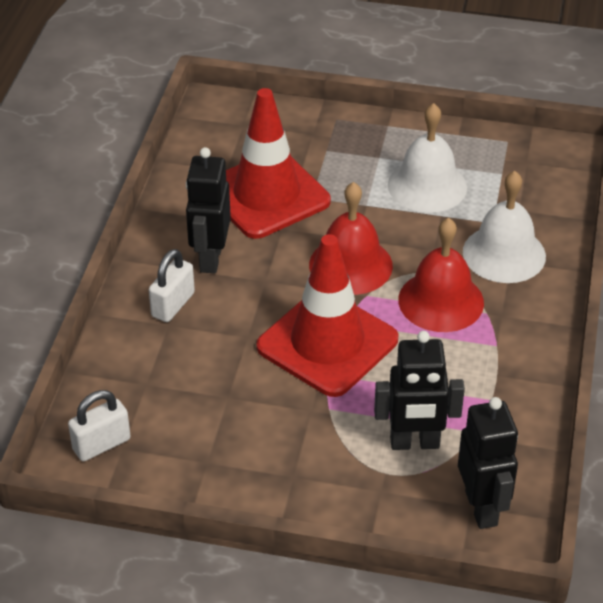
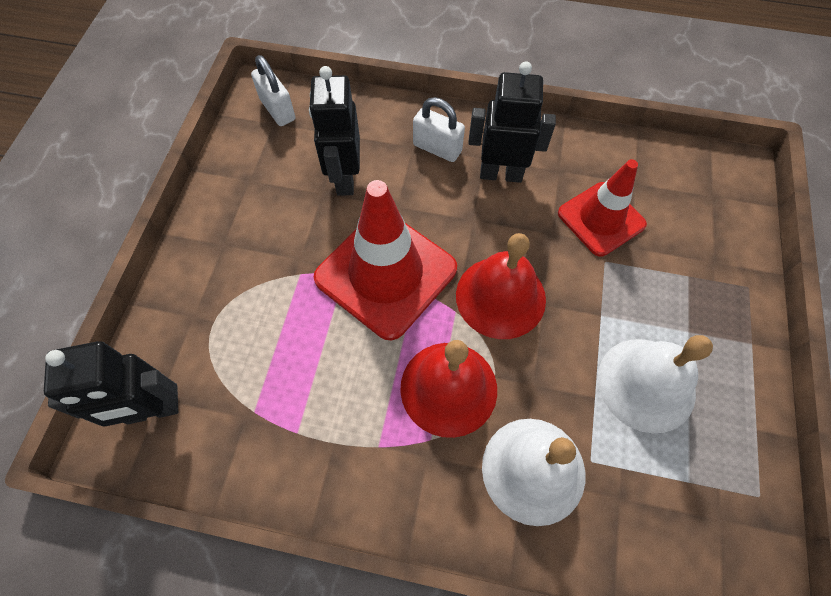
camera: 90 degrees right, 20 degrees up
red traffic cone [226,88,331,239] -> red traffic cone [558,159,647,257], size x0.64
black robot [374,331,465,450] -> black robot moved to [309,66,360,196]

